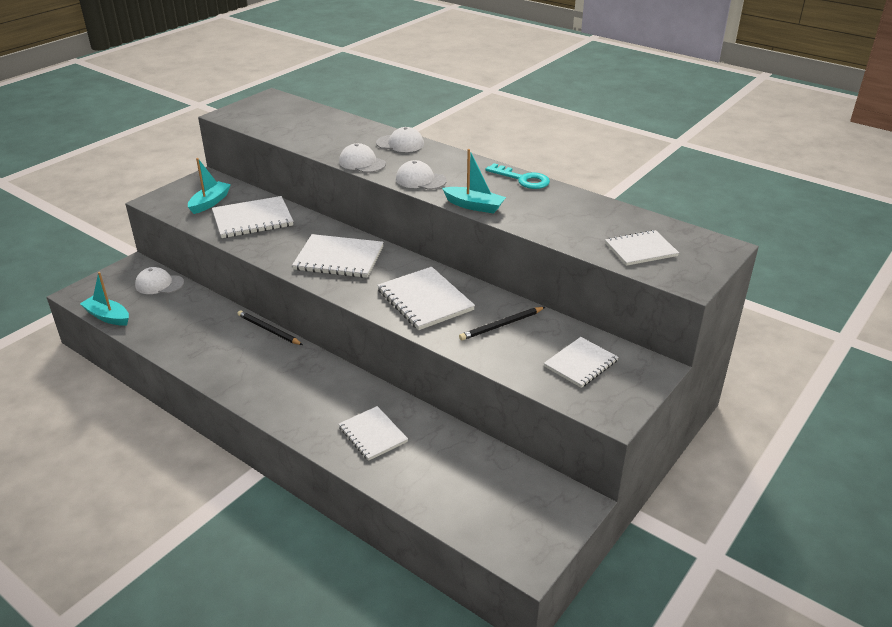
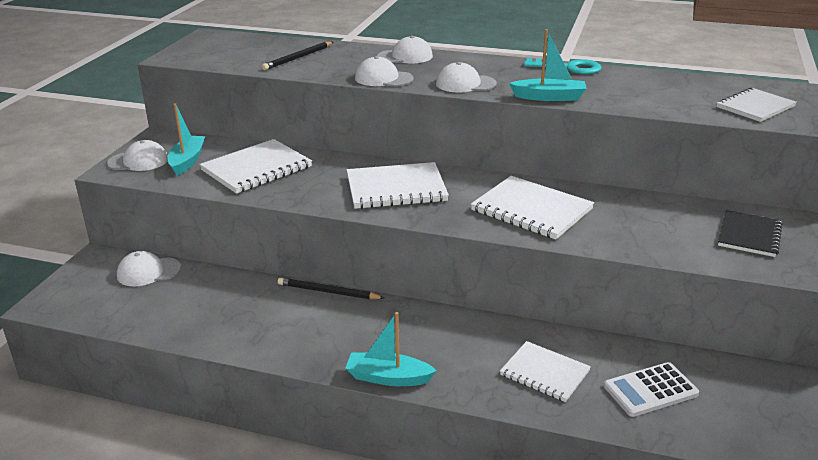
camera: 20 degrees left, 5 degrees down
turquoise boat [80,272,129,326] -> turquoise boat moved to [345,312,437,386]
black pencil [459,307,545,341] -> black pencil moved to [262,42,333,70]
white notebook [544,337,618,388] -> black notebook [718,210,783,257]
none -> white cap [107,140,168,171]
none -> white calculator [604,362,699,417]

